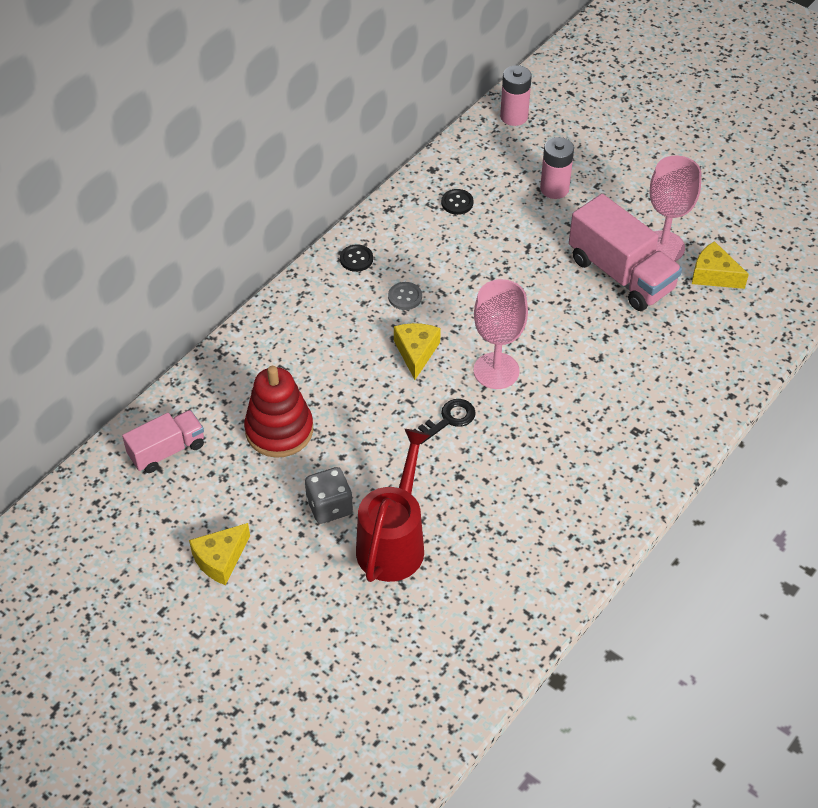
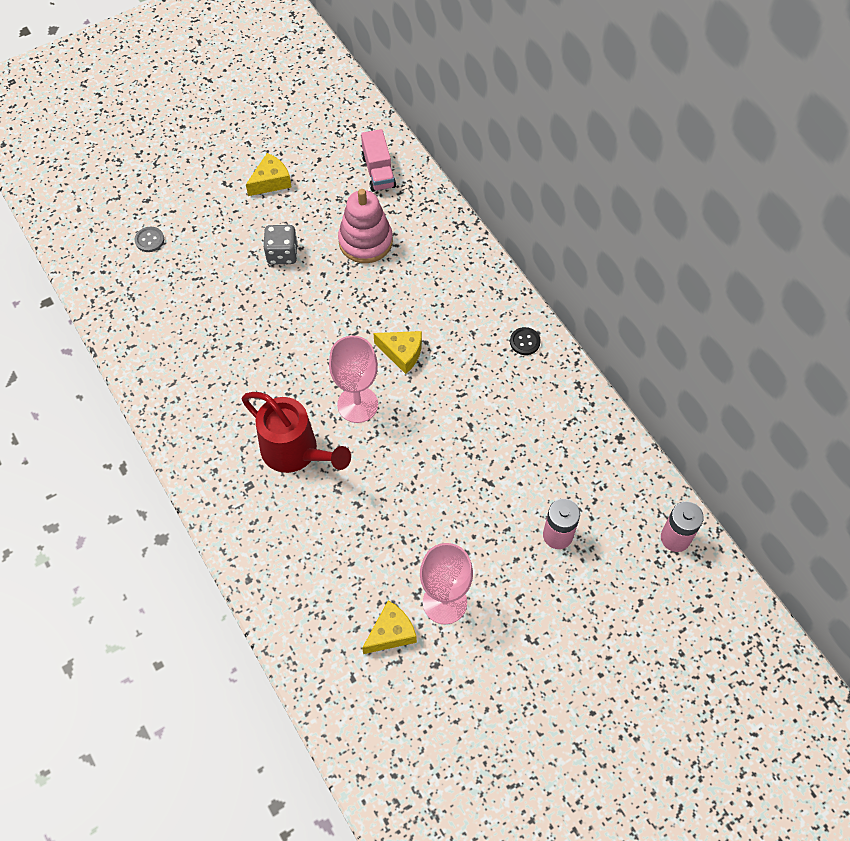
camera: 110 degrees right, 10 degrees up
yellow cheese [189,523,250,585] -> yellow cheese turned 75 degrees clockwise [246,153,291,196]
red stacking toy [244,366,313,458] -> pink stacking toy [338,189,393,263]
red watering can [356,429,431,582] -> red watering can moved to [241,392,351,473]
grey button [388,282,422,310] -> grey button moved to [135,227,164,252]
black key [413,399,476,444] -> none
black button [441,189,474,215] -> none
pink truck [569,194,682,311] -> none

